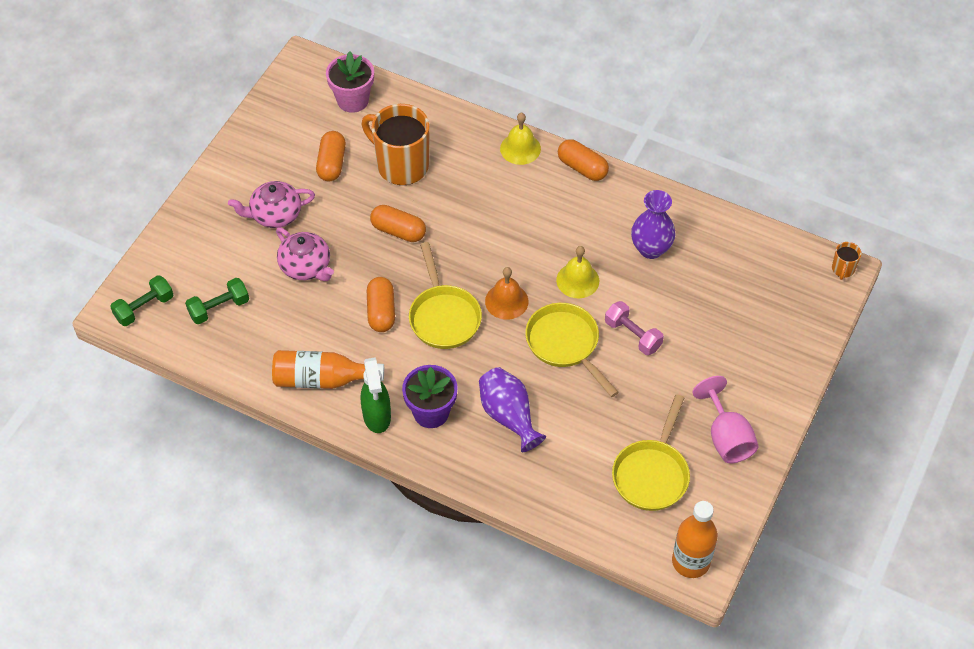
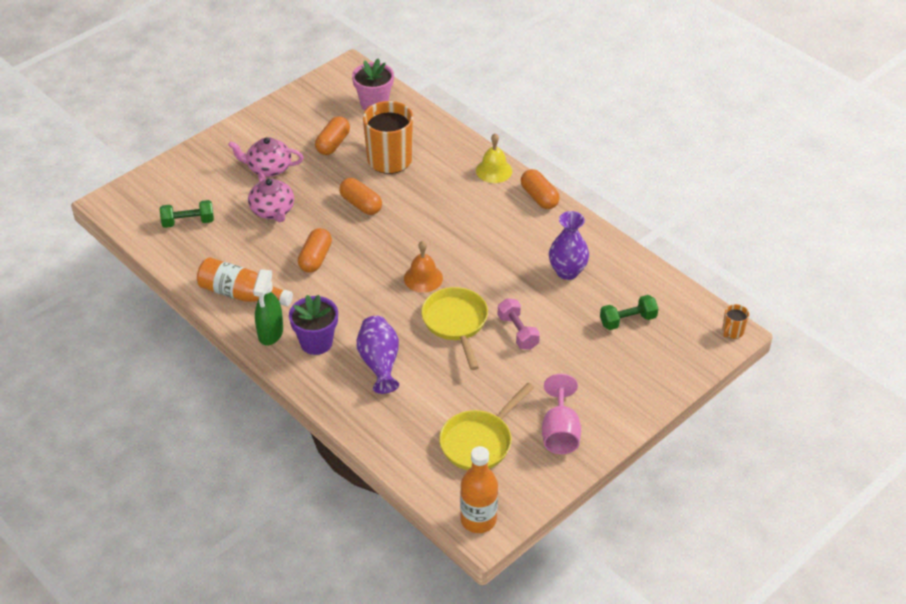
camera: 20 degrees right, 10 degrees down
green dumbbell [110,275,173,326] -> green dumbbell moved to [600,295,658,330]
yellow pan [409,242,482,349] -> none
yellow bell [556,246,599,298] -> none

